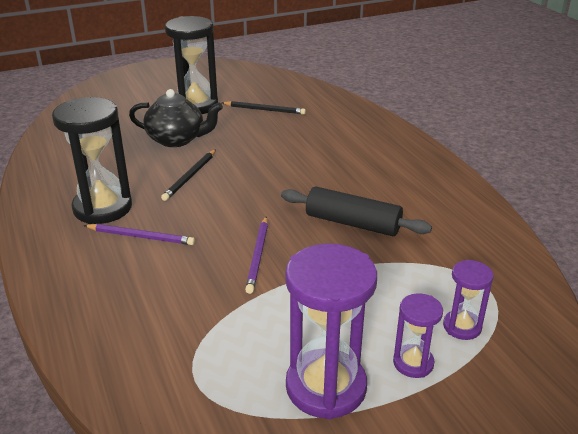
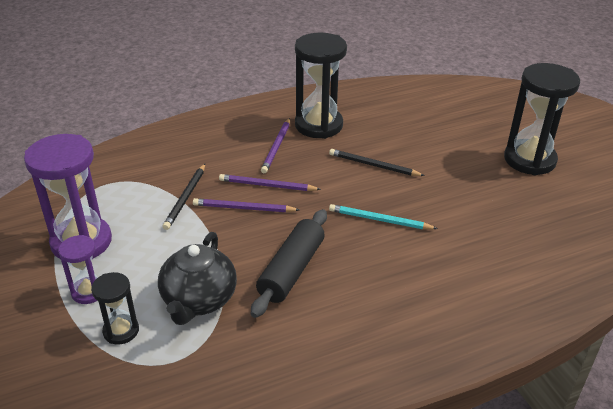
camera: 90 degrees right, 5 degrees up
black teapot [129,89,223,147] -> black teapot moved to [158,232,237,325]
black pencil [222,101,306,115] -> black pencil moved to [163,164,205,230]
purple hourglass [443,260,494,340] -> black hourglass [91,272,139,345]
none -> purple pencil [219,174,321,191]
none -> turquoise pencil [329,204,438,229]

